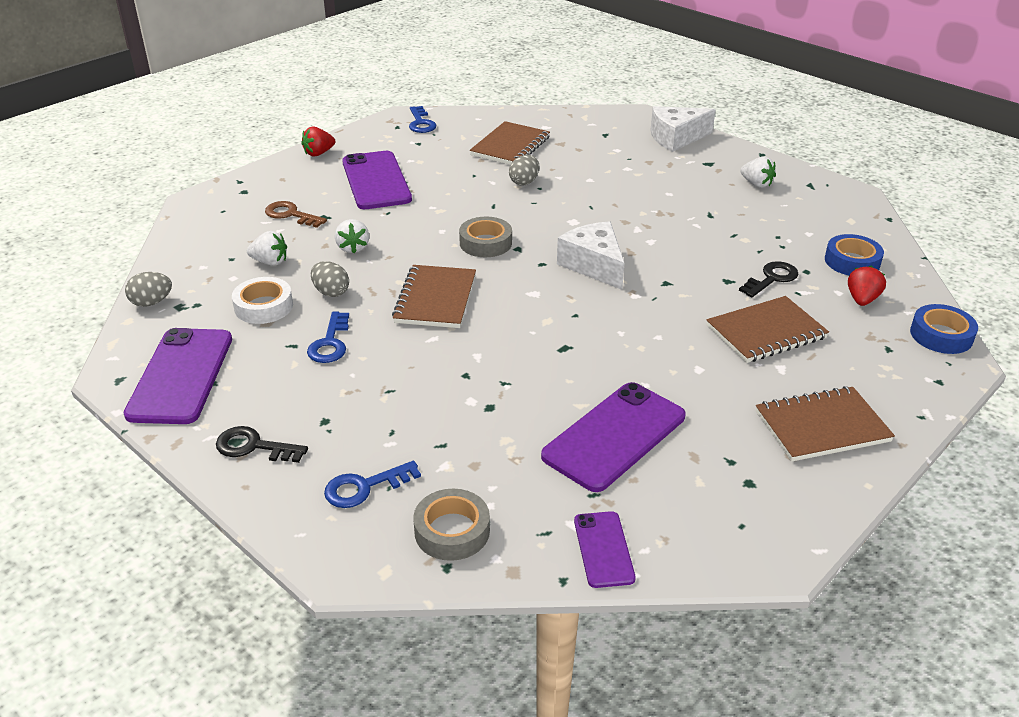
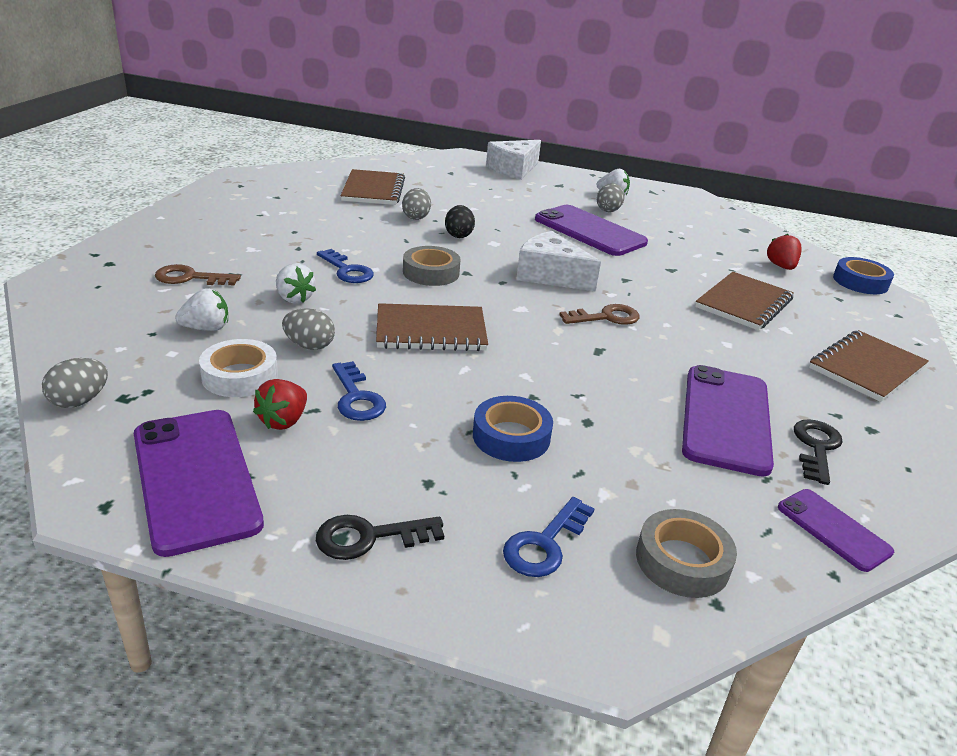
camera: 30 degrees left, 5 degrees down
red strawberry [301,127,335,157] -> red strawberry moved to [253,379,307,430]
purple phone [342,151,412,209] -> purple phone moved to [535,205,648,256]
brown notebook [392,265,476,328] -> brown notebook turned 75 degrees counterclockwise [376,303,488,351]
blue key [409,106,436,133] -> blue key moved to [317,249,374,283]
black key [739,261,798,298] -> black key moved to [794,419,843,485]
blue tape [825,234,884,275] -> blue tape moved to [473,396,553,462]
none -> black egg [445,205,475,238]
none -> brown key [559,304,639,325]
none -> grey egg [597,183,625,212]

